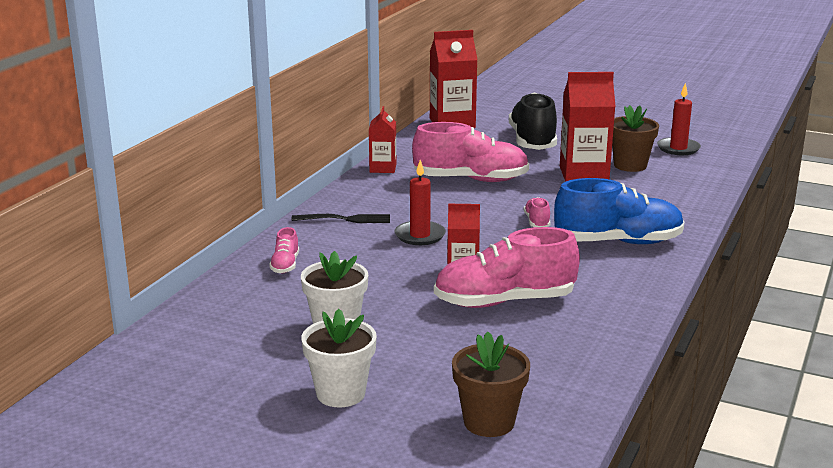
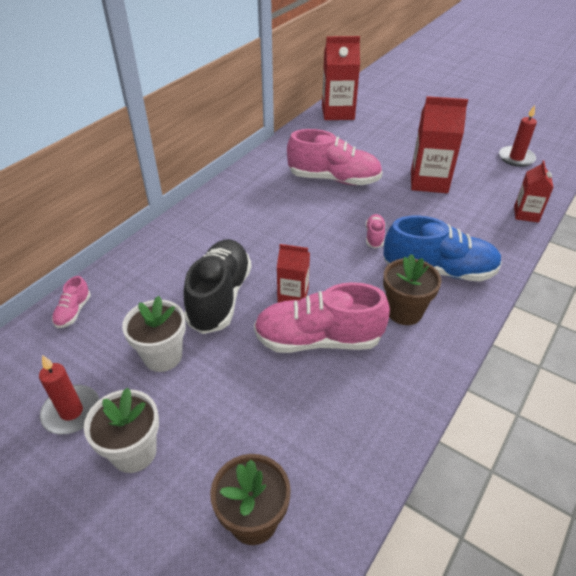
camera: 10 degrees right, 20 degrees up
pink shoe [269,227,299,273] -> pink shoe moved to [52,276,91,328]
black fork [291,214,390,223] -> none
red carton [369,106,396,173] -> red carton moved to [514,160,554,223]
red candle [395,160,446,245] -> red candle moved to [39,355,100,435]
black shoe [509,92,557,150] -> black shoe moved to [184,239,252,334]
brown flower pot [612,105,659,172] -> brown flower pot moved to [383,254,442,325]

